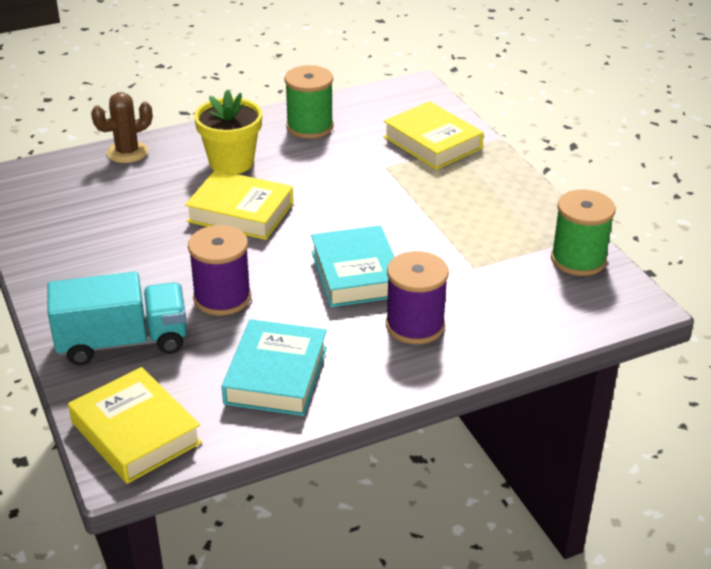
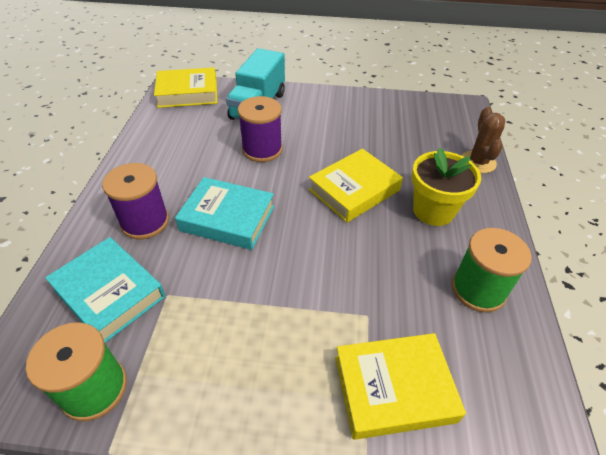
camera: 120 degrees right, 10 degrees up
turquoise book [221,319,327,416] -> turquoise book moved to [45,237,166,343]

